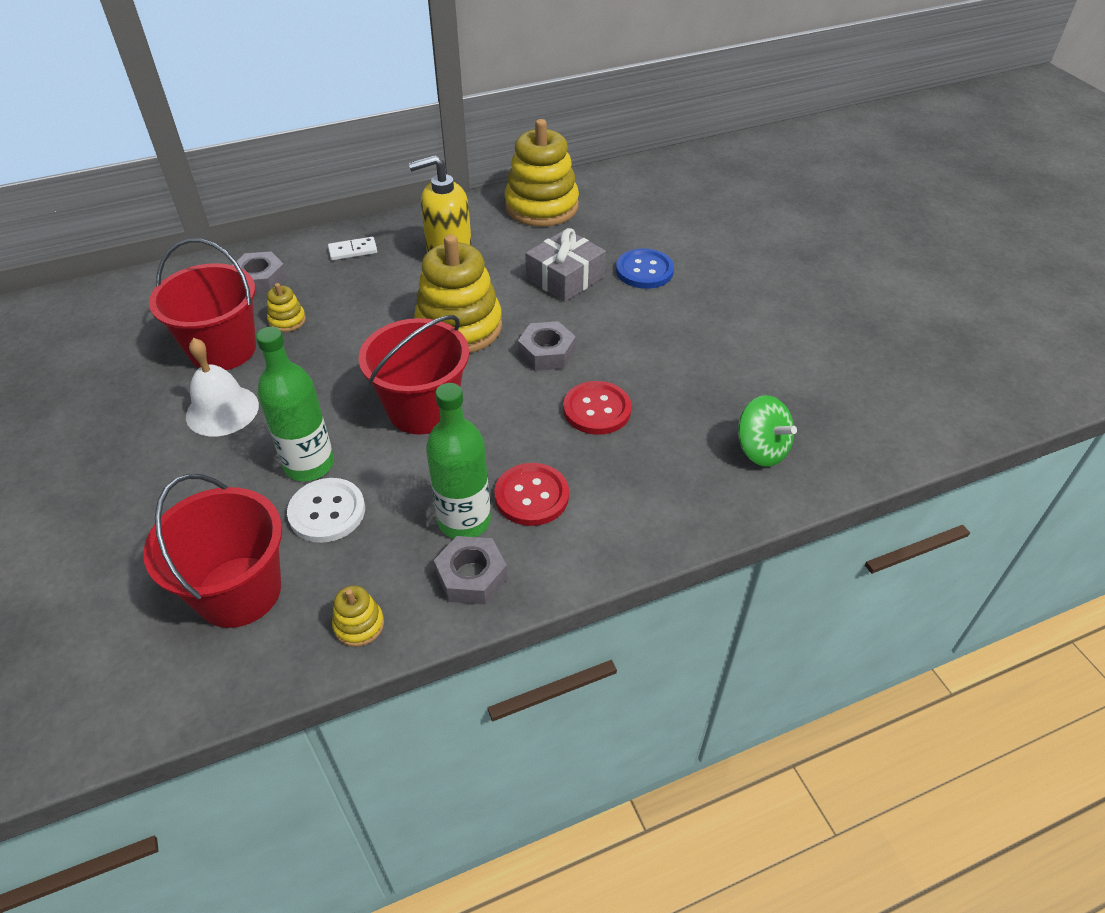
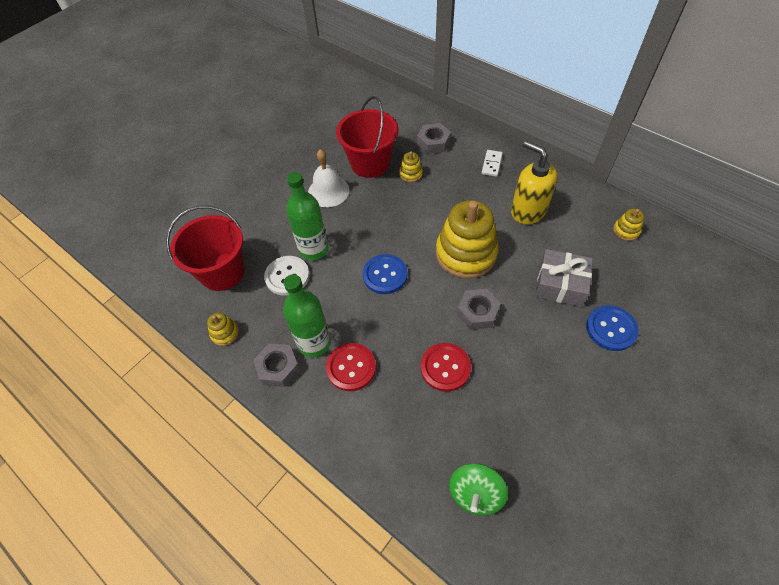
camera: 65 degrees right, 10 degrees up
white domino [328,237,377,260] -> white domino turned 60 degrees clockwise [482,150,503,177]
red bucket [358,315,469,435] -> blue button [362,254,407,294]
yellow stacking toy [505,119,579,227] -> yellow stacking toy [613,209,644,241], size x0.43

